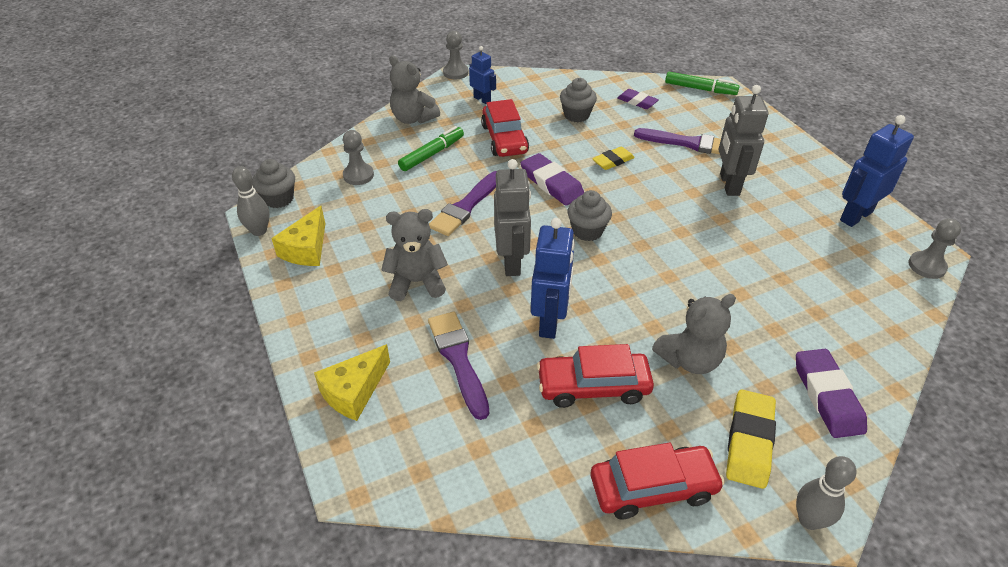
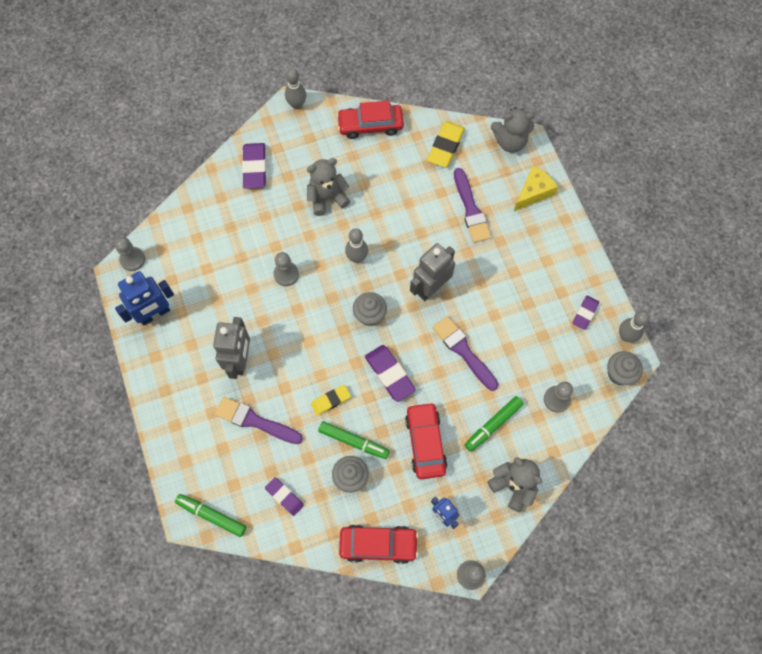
camera: 175 degrees left, 25 degrees up
yellow cheese [271,206,325,266] -> purple eraser [573,295,599,330]
grey teddy bear [381,209,448,301] -> grey teddy bear moved to [491,107,534,153]
purple brush [429,171,497,236] -> purple brush turned 75 degrees counterclockwise [432,316,498,391]
grey robot [494,159,531,276] -> grey robot turned 45 degrees clockwise [410,243,455,301]
blue robot [531,218,575,339] -> none
red car [537,344,654,408] -> red car moved to [339,525,418,564]
yellow eraser [726,390,776,489] -> yellow eraser moved to [427,121,465,167]
none -> grey pawn [274,252,299,286]
none -> green marker [318,421,390,459]
none -> grey bowling pin [345,229,368,263]

